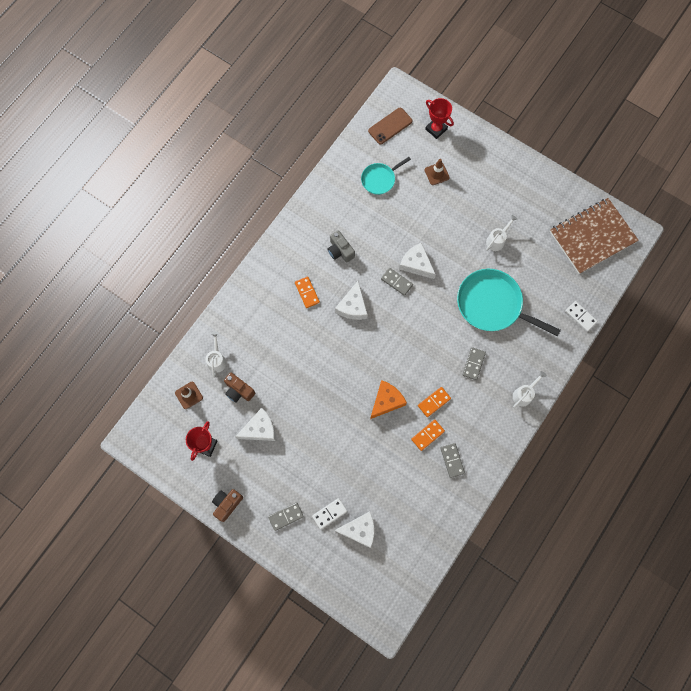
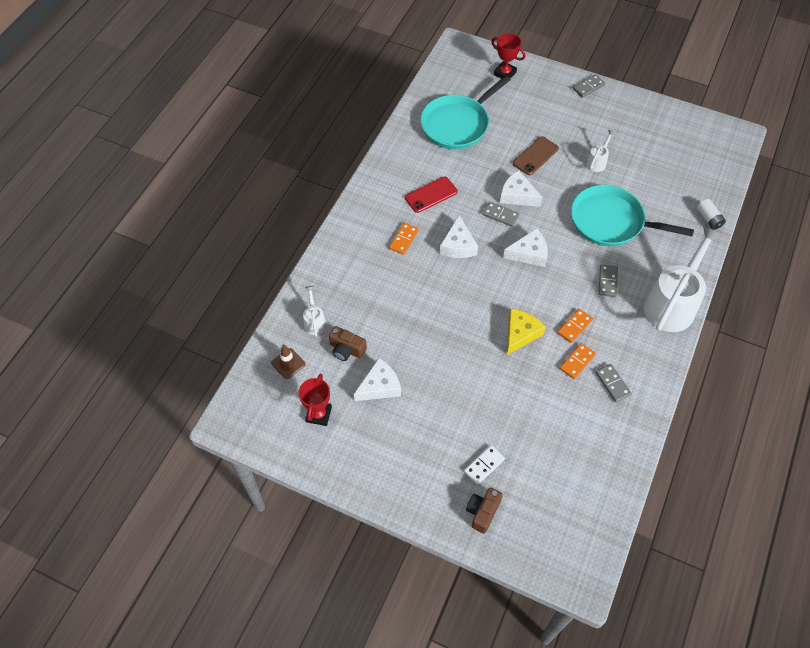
camera: 10 degrees left, 15 degrees down
brown camera [212,489,243,522] -> brown camera moved to [466,487,503,534]
grey domino [268,502,304,531] -> grey domino moved to [573,74,605,98]
orange domino [295,276,320,308] -> orange domino turned 60 degrees clockwise [389,223,419,255]
grey camera [328,230,355,263] -> red phone [405,177,458,213]
white cheese [334,512,375,548] -> white cheese moved to [503,228,548,267]
turquoise pan [361,157,411,195] -> turquoise pan [420,76,511,149], size x1.84
brown phone [368,108,412,144] -> brown phone moved to [513,136,559,175]
orange cheese [370,380,407,419] -> yellow cheese [507,309,546,355]
brown traffic cone [425,159,450,185] -> none
white watering can [513,371,547,408] -> white watering can [644,226,722,332], size x2.27
brown notebook [550,198,639,274] -> none
white domino [565,301,598,332] -> white battery [697,199,726,230]

